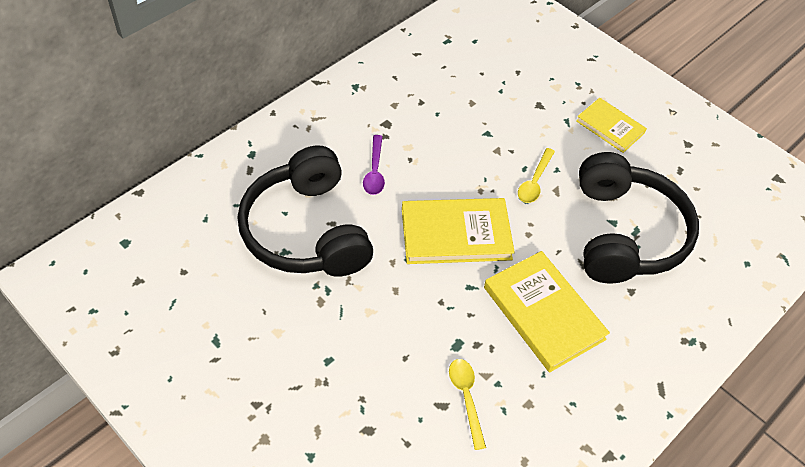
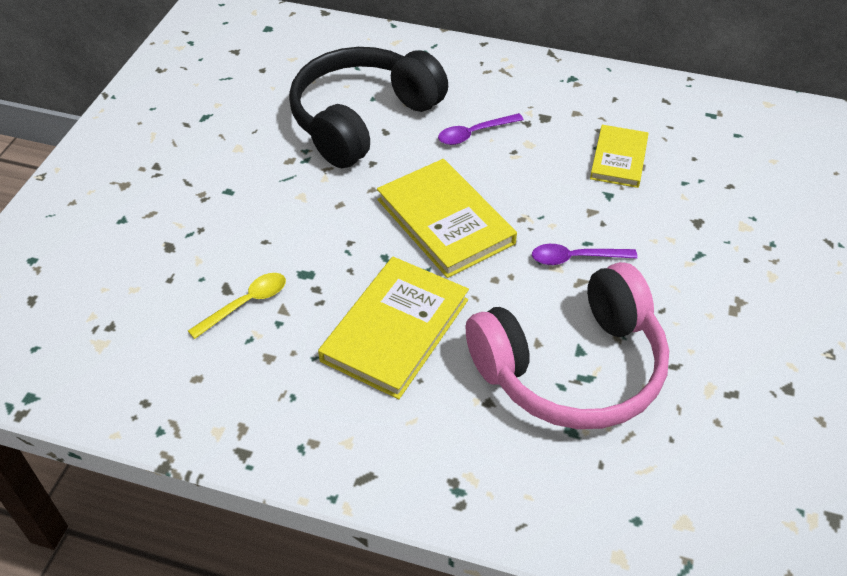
camera: 65 degrees right, 5 degrees down
yellow spoon [518,148,555,203] -> purple spoon [532,244,637,265]
yellow book [576,98,647,153] -> yellow book moved to [590,125,649,188]
black headphones [579,152,699,284] -> pink headphones [466,262,669,429]

